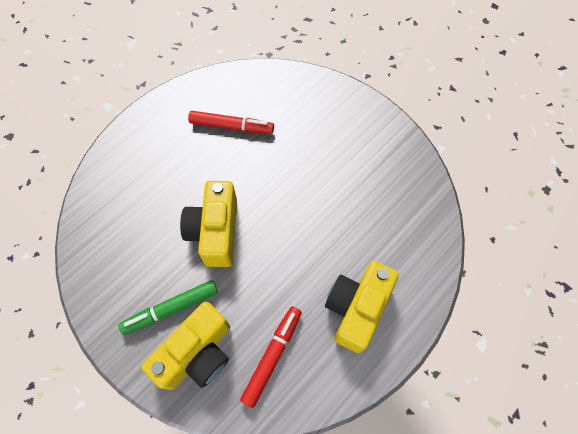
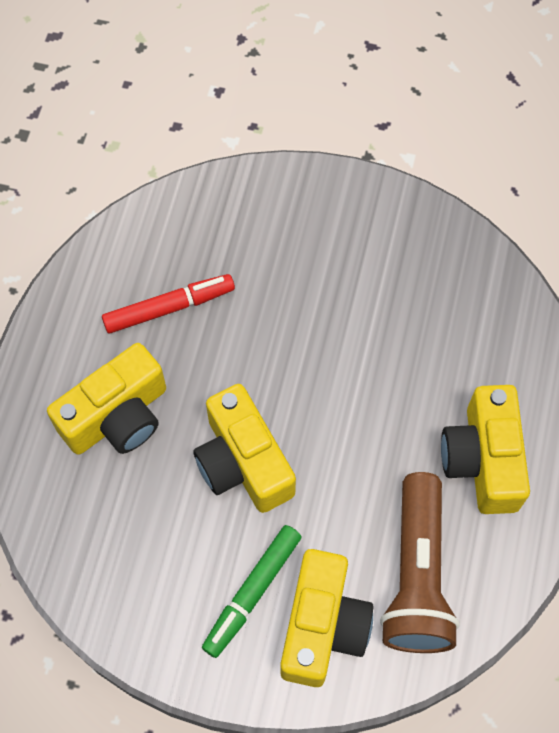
camera: 30 degrees left, 0 degrees up
red marker [240,307,302,408] -> brown flashlight [380,472,460,653]
none -> yellow camera [47,343,166,455]

